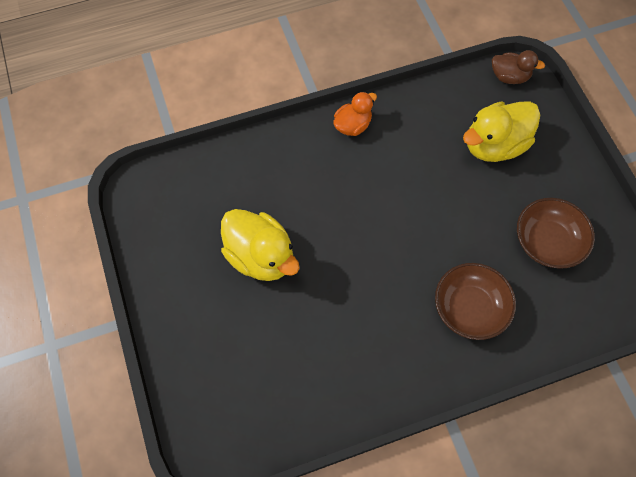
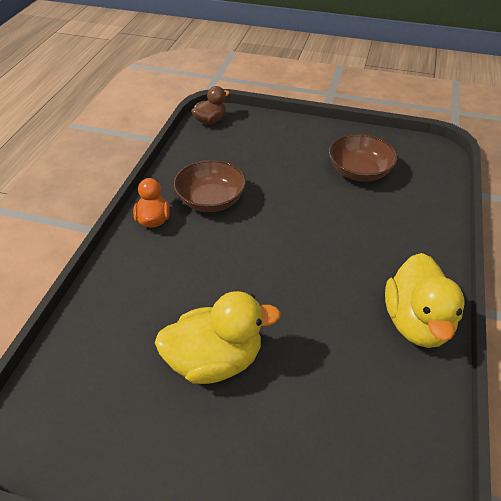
camera: 55 degrees left, 20 degrees down
brown bowl [435,263,516,340] -> brown bowl moved to [173,160,246,212]
yellow duck [463,101,540,162] -> yellow duck moved to [385,253,465,348]

